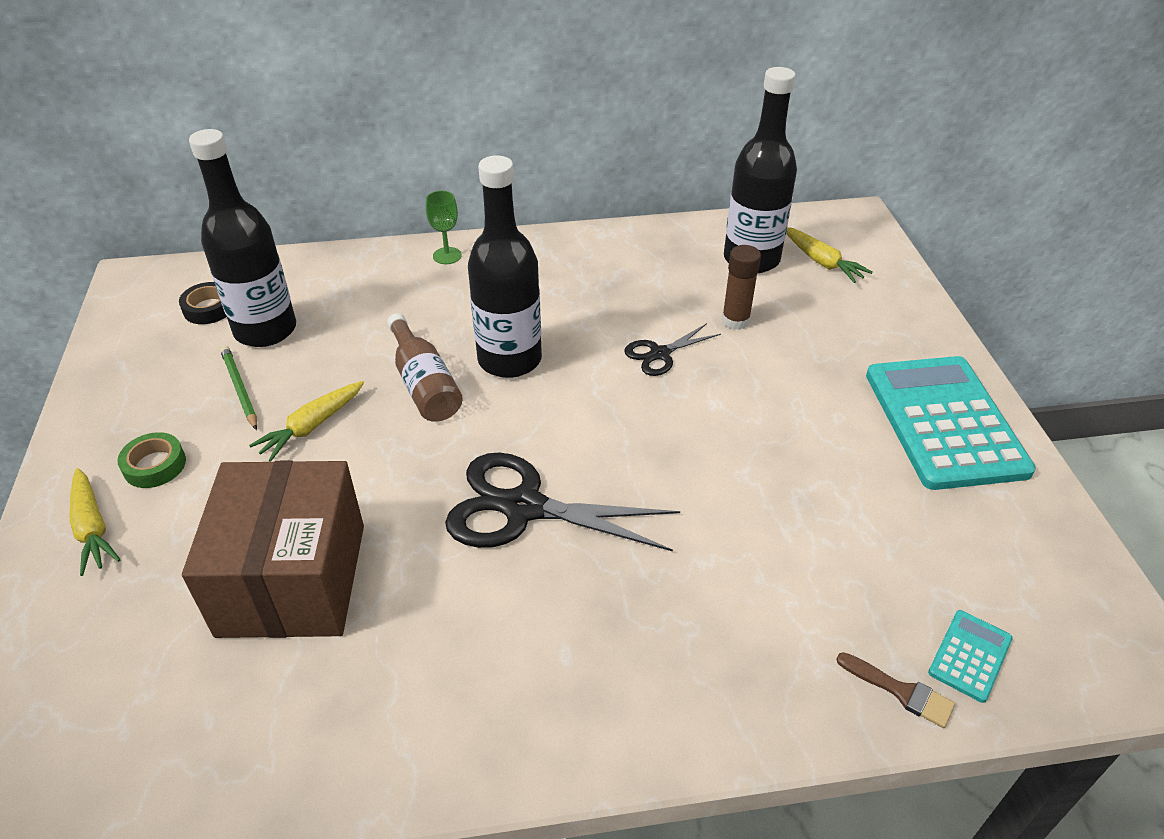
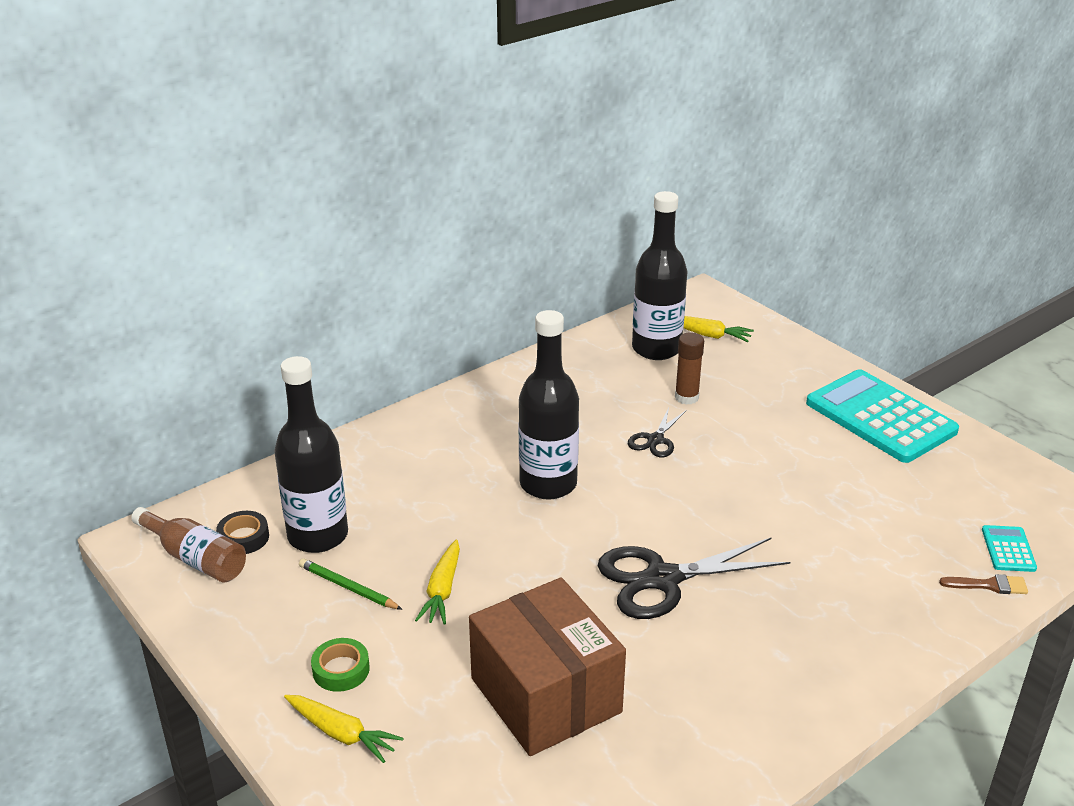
camera: 30 degrees left, 10 degrees down
brown bottle [387,313,463,422] -> brown bottle moved to [131,507,246,582]
green goblet [426,191,462,264] -> none

